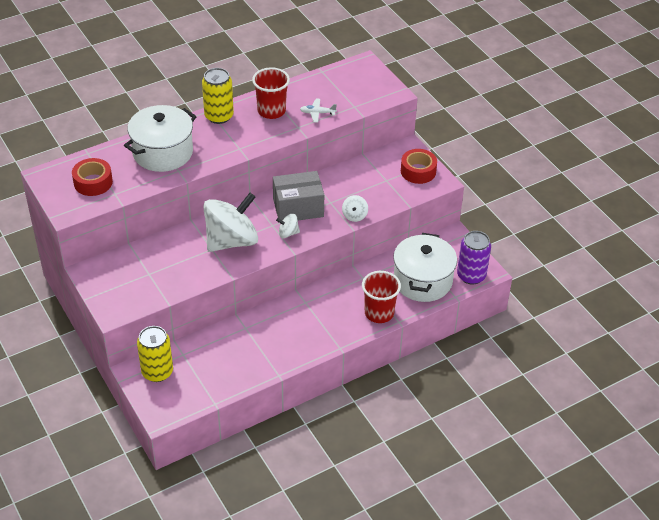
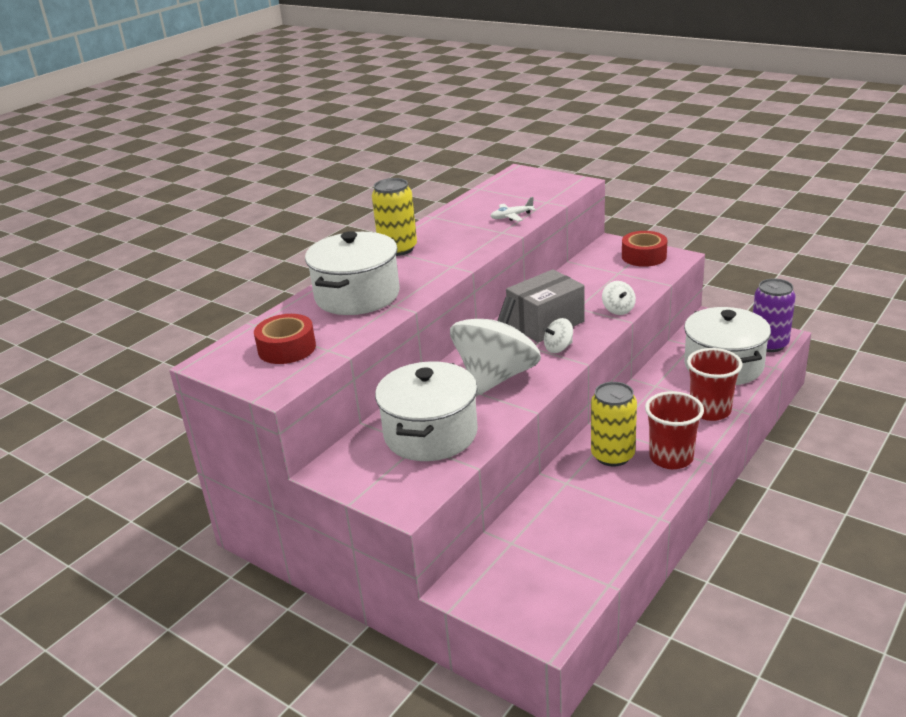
camera: 20 degrees left, 15 degrees down
yellow can [137,326,173,382] -> yellow can moved to [591,382,637,466]
red cup [252,67,290,119] -> red cup moved to [645,391,704,469]
none -> white pot [375,362,478,461]

